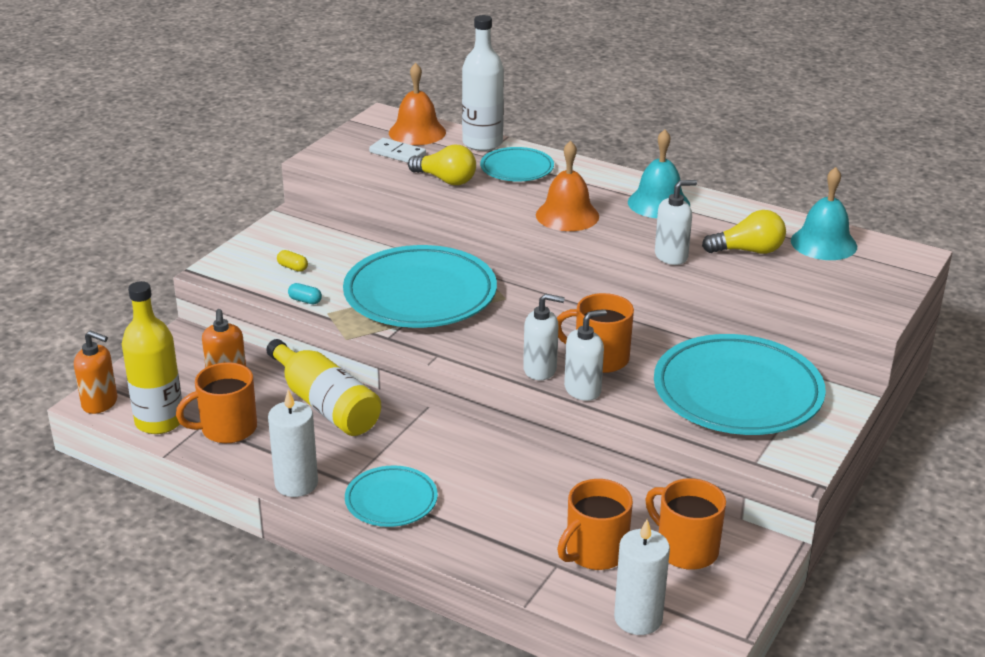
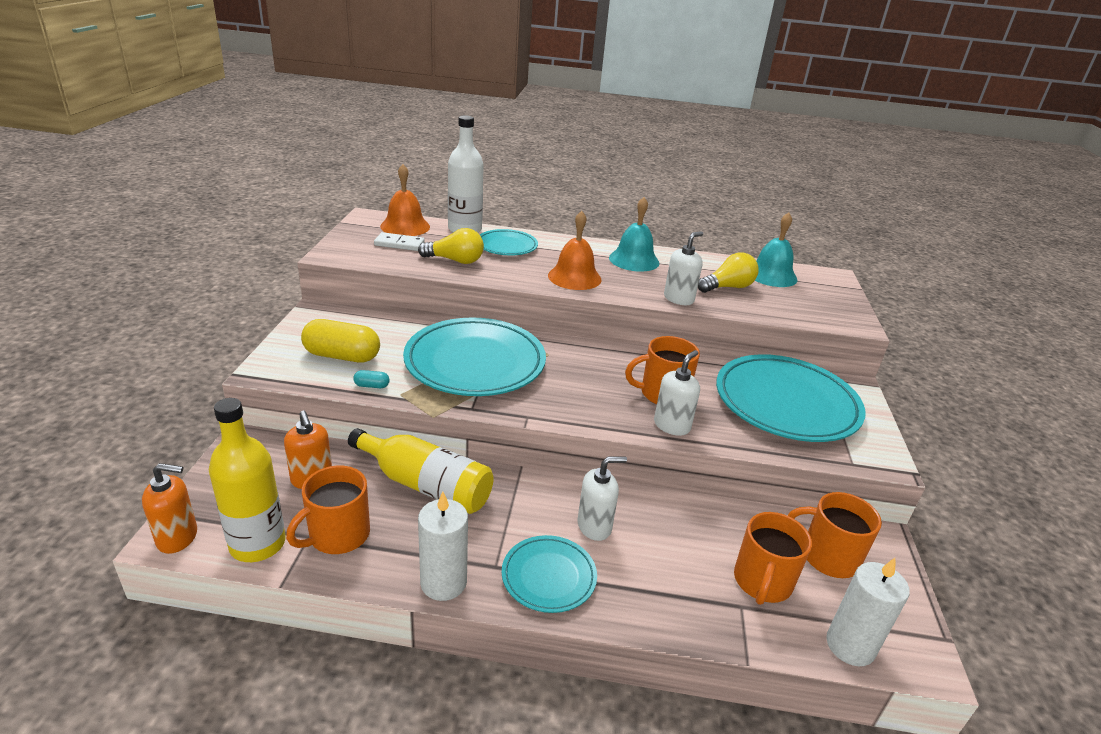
camera: 25 degrees left, 0 degrees up
yellow capsule [277,250,308,272] -> yellow capsule [301,319,380,363], size x2.34
white soap dispenser [523,293,565,380] -> white soap dispenser moved to [577,456,627,541]

